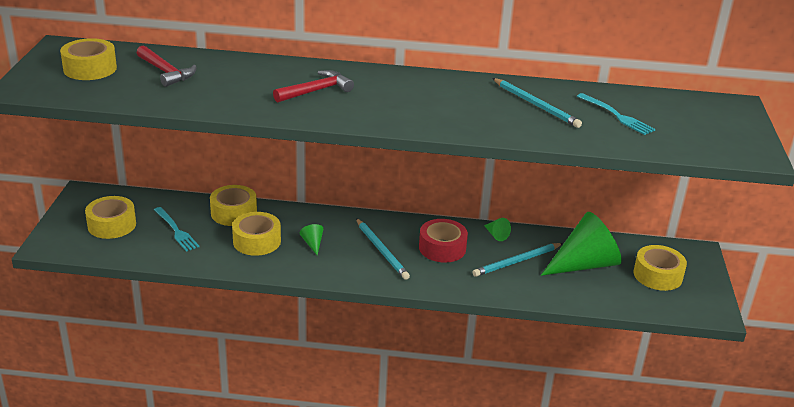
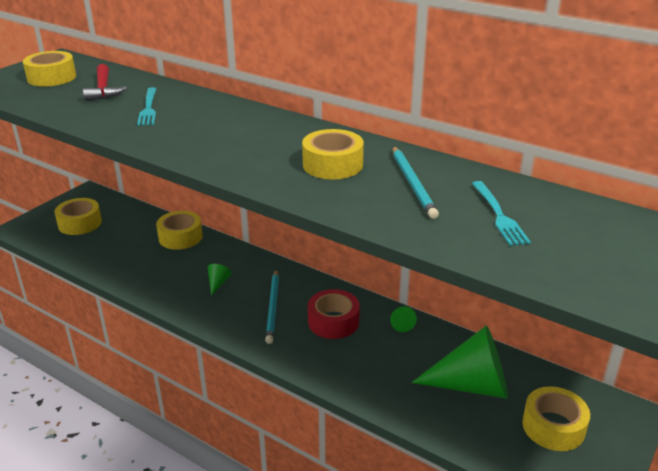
camera: 30 degrees right, 0 degrees up
turquoise fork [154,207,200,252] -> turquoise fork moved to [137,87,157,126]
yellow tape [232,212,281,256] -> yellow tape moved to [302,129,364,179]
red hammer [273,70,354,103] -> none
turquoise pencil [473,243,563,277] -> none

